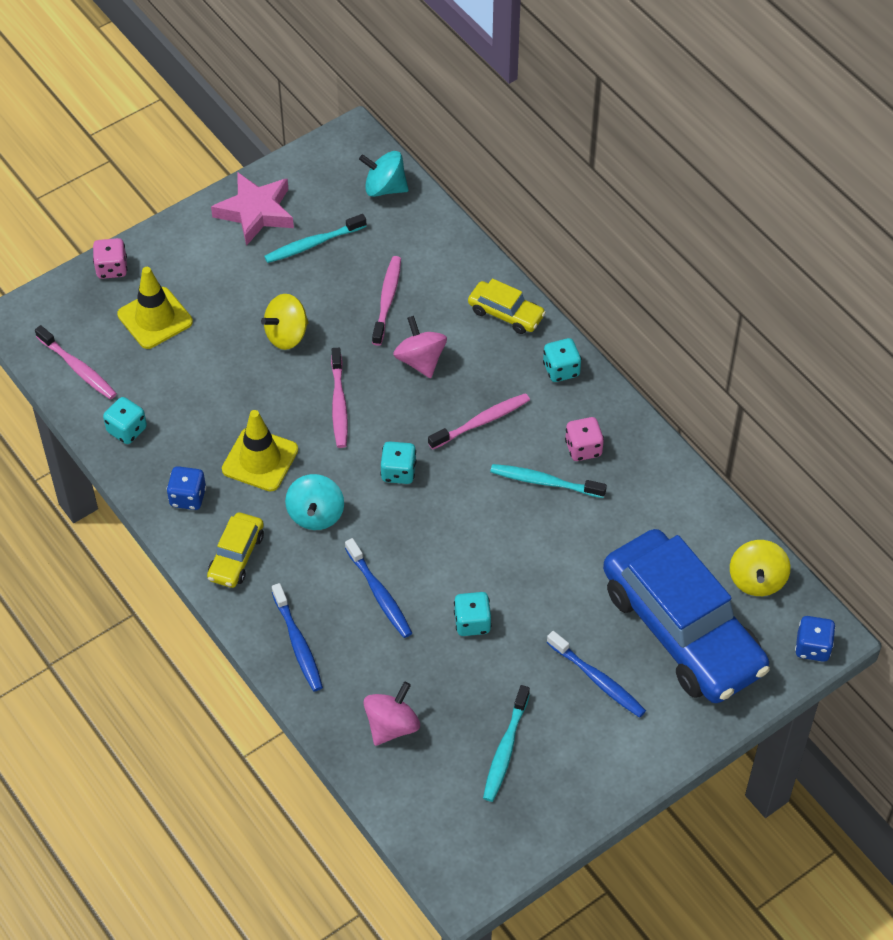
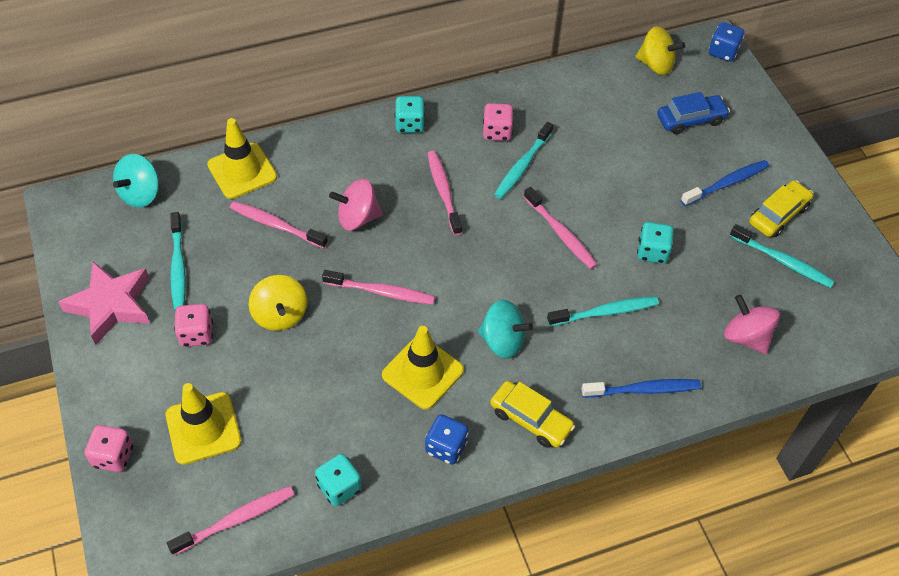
camera: 75 degrees left, 0 degrees up
blue toothbrush [345,538,412,638] -> turquoise toothbrush [547,296,659,326]
turquoise dice [381,441,417,484] -> none
yellow car [468,278,546,334] -> yellow car moved to [749,180,813,237]
blue car [603,529,770,703] -> blue car [657,92,730,134], size x0.43
none -> pink dice [174,304,213,347]
none -> yellow traffic cone [207,118,277,199]
none -> pink toothbrush [524,187,598,269]

